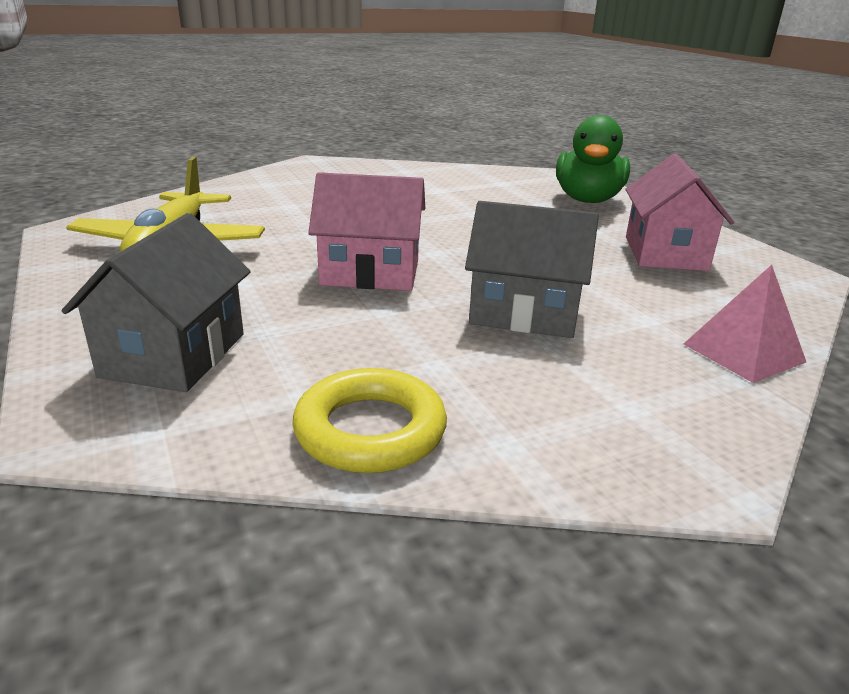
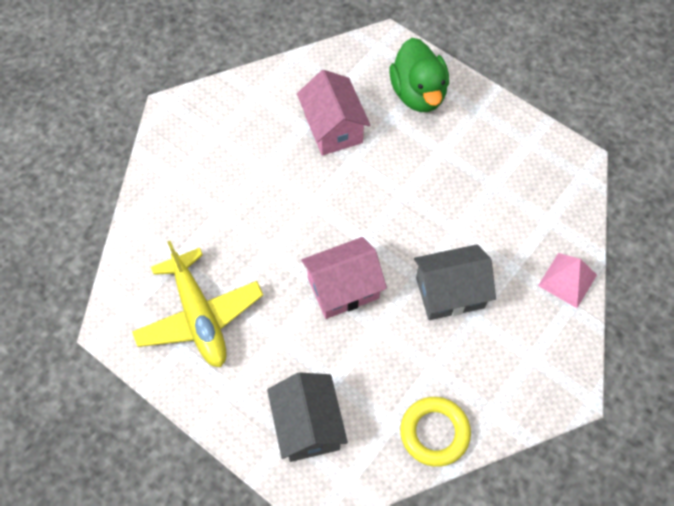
camera: 25 degrees left, 35 degrees up
pink house [625,154,734,271] -> pink house moved to [297,70,370,156]

